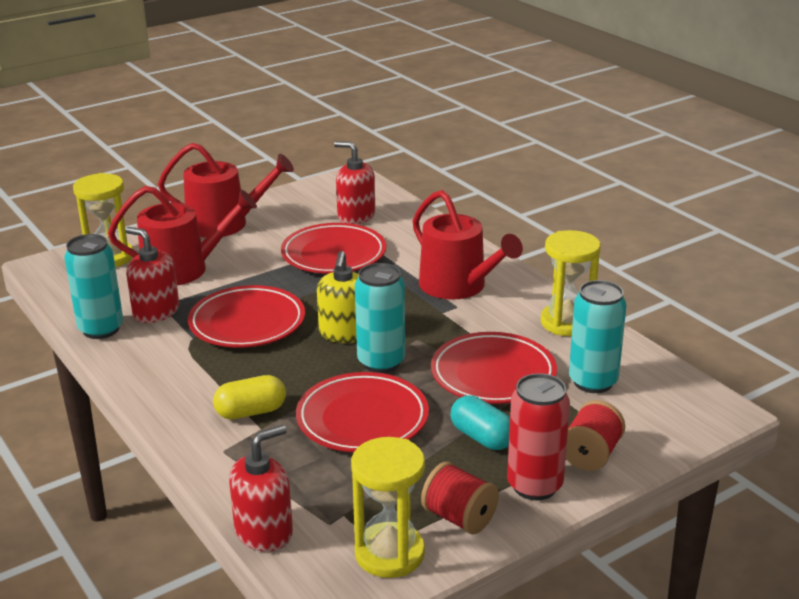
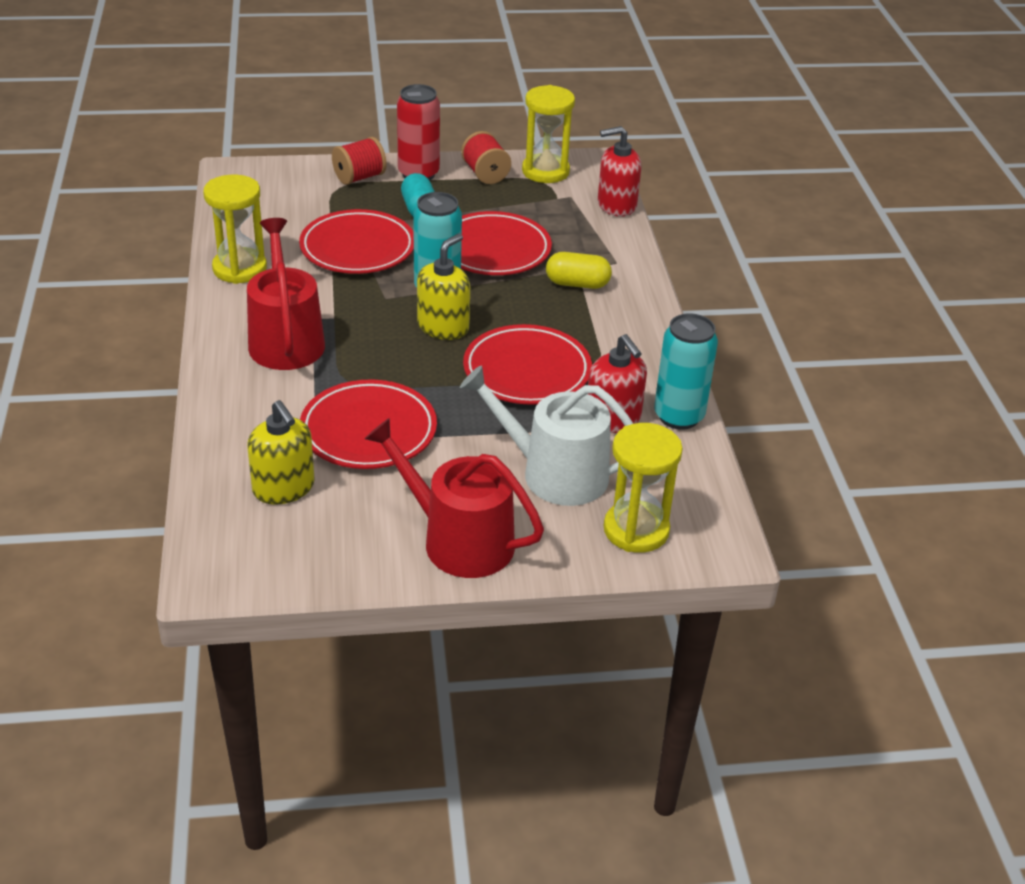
camera: 155 degrees left, 10 degrees up
red watering can [108,186,257,285] -> white watering can [460,365,634,506]
red soap dispenser [334,141,375,224] -> yellow soap dispenser [247,400,315,505]
turquoise can [569,280,627,393] -> none

